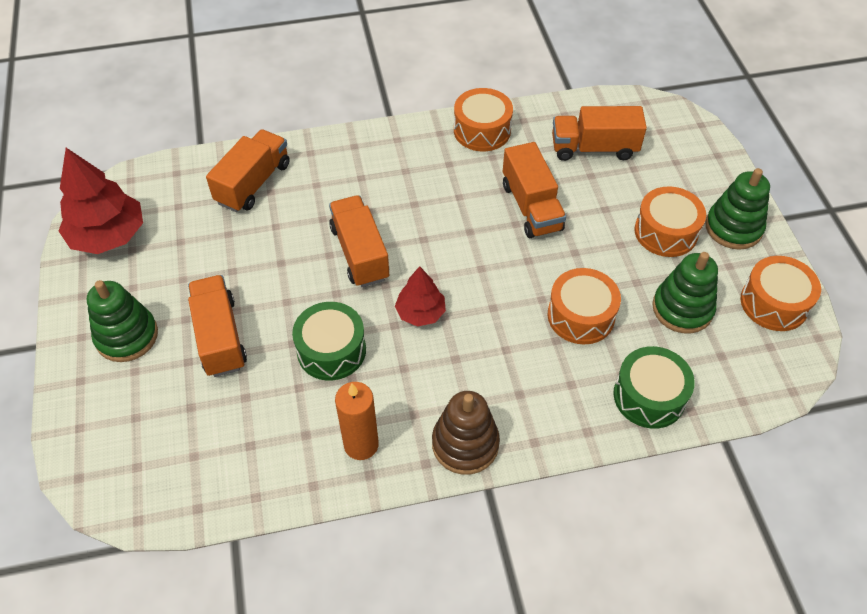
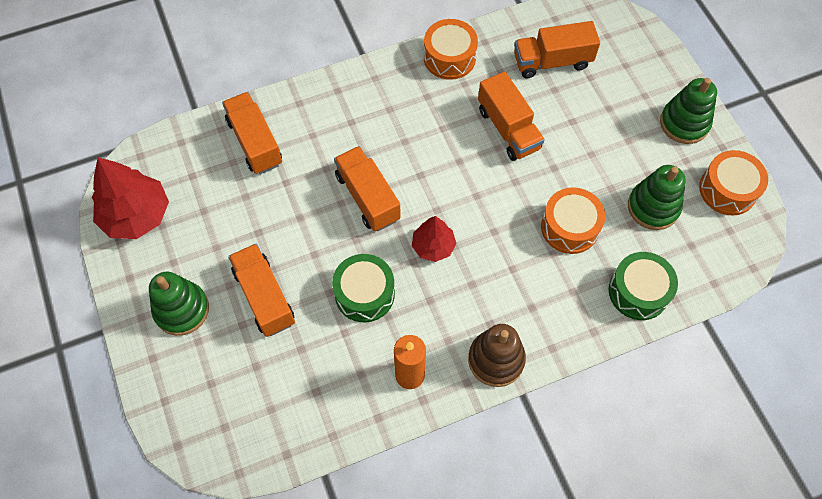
camera: 10 degrees left, 10 degrees up
orange truck [206,129,290,212] -> orange truck turned 45 degrees counterclockwise [222,92,282,174]
orange drum [635,186,706,257] -> none

